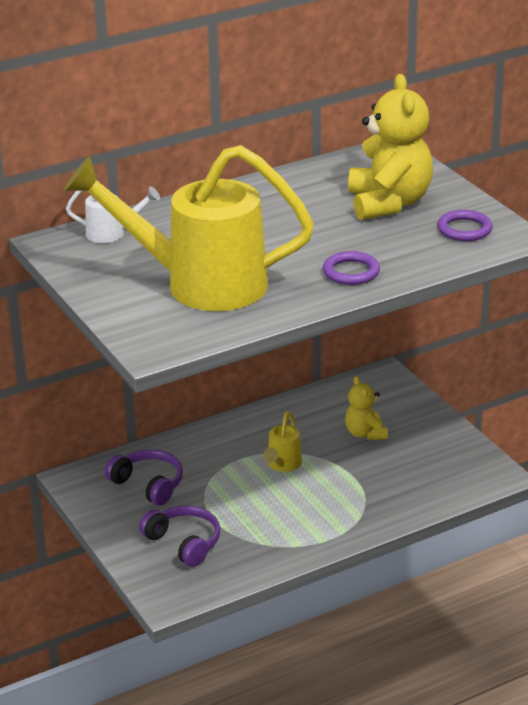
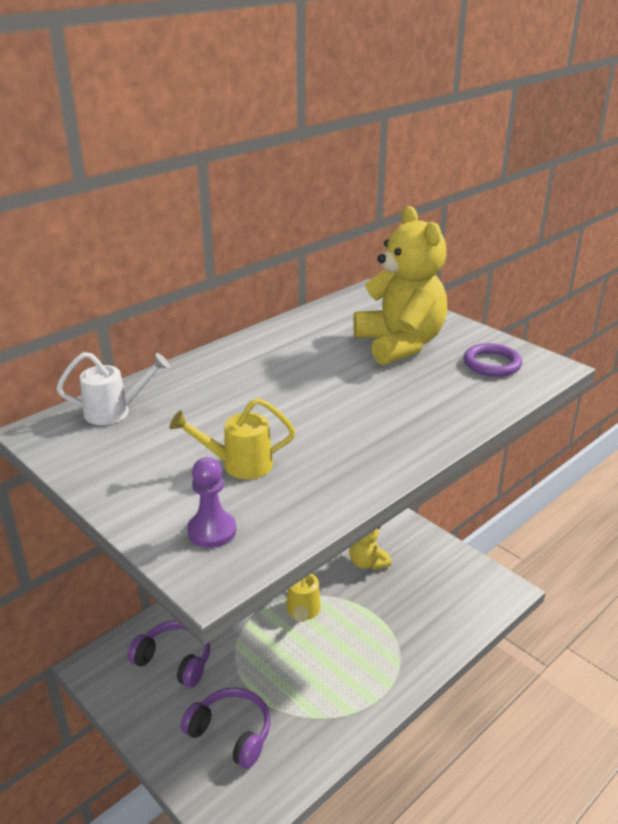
camera: 15 degrees left, 0 degrees up
yellow watering can [64,145,314,311] -> yellow watering can [169,398,295,479], size x0.41
purple ring [323,251,380,285] -> none
none -> purple pawn [187,457,236,548]

